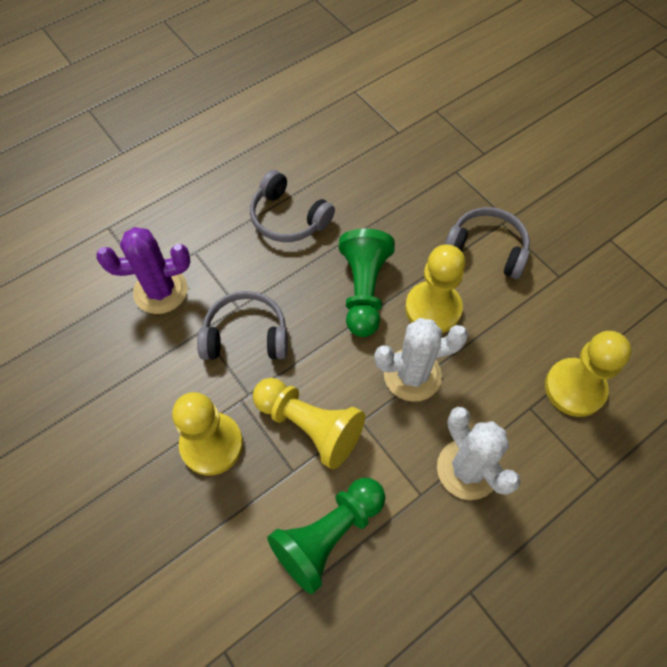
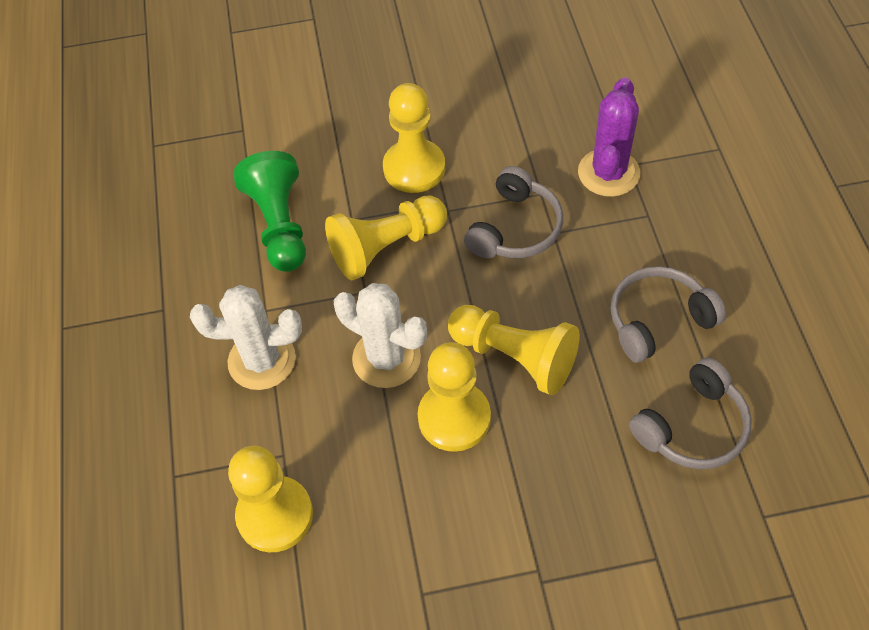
camera: 120 degrees right, 5 degrees down
green pawn [339,229,395,337] -> yellow pawn [448,305,580,395]
white cactus [374,318,469,402] -> white cactus turned 75 degrees counterclockwise [334,283,427,388]
grey headphones [445,207,530,279] -> grey headphones moved to [629,358,752,469]

